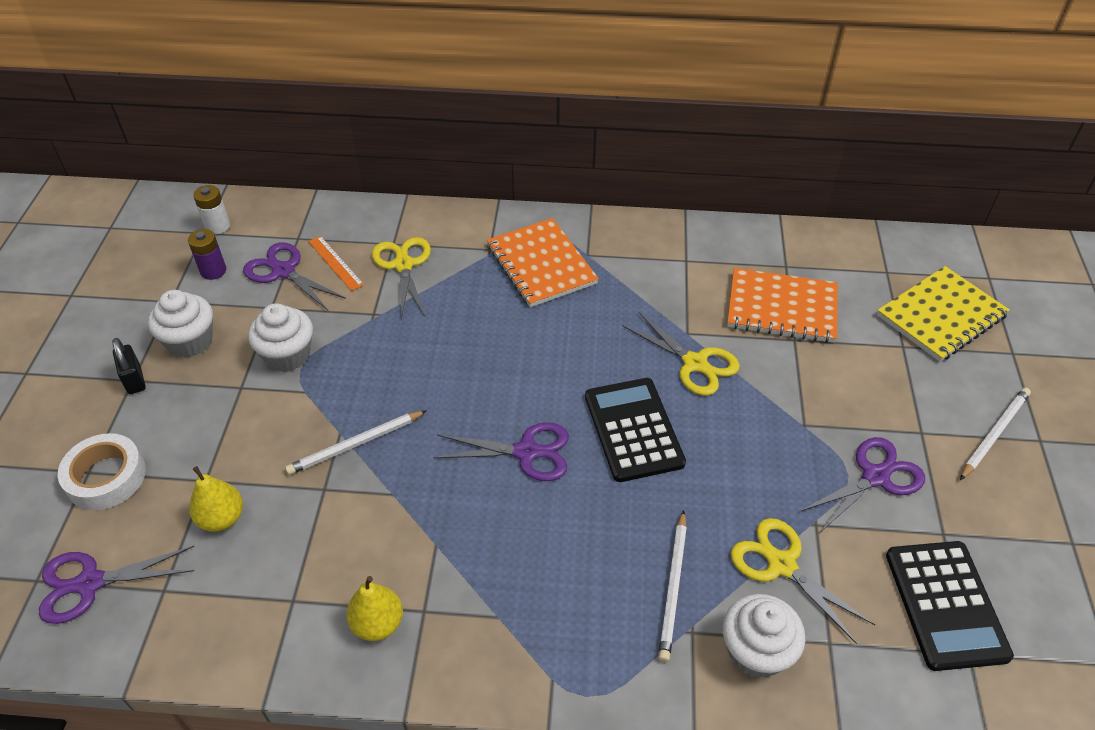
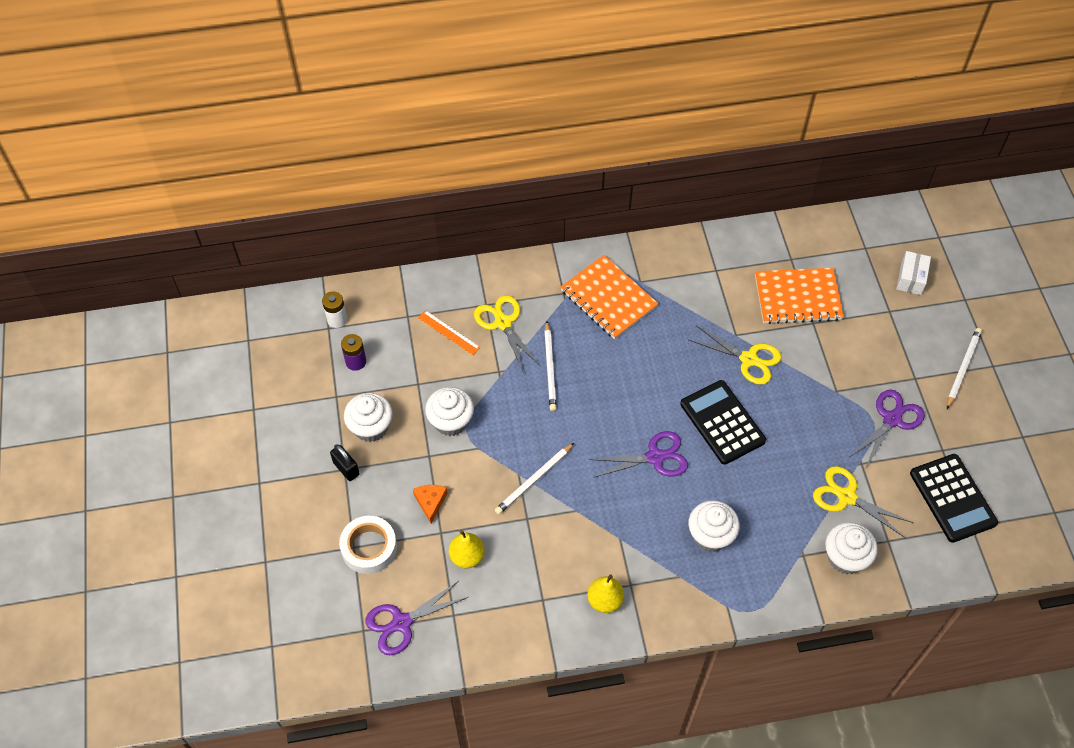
camera: 15 degrees left, 10 degrees up
purple scissors [243,242,346,310] -> none
white pencil [658,510,687,662] -> white pencil moved to [544,321,557,411]
yellow notebook [877,266,1010,362] -> white box [896,251,931,295]
none -> orange cheese [413,485,448,523]
none -> white cupcake [688,500,740,552]

